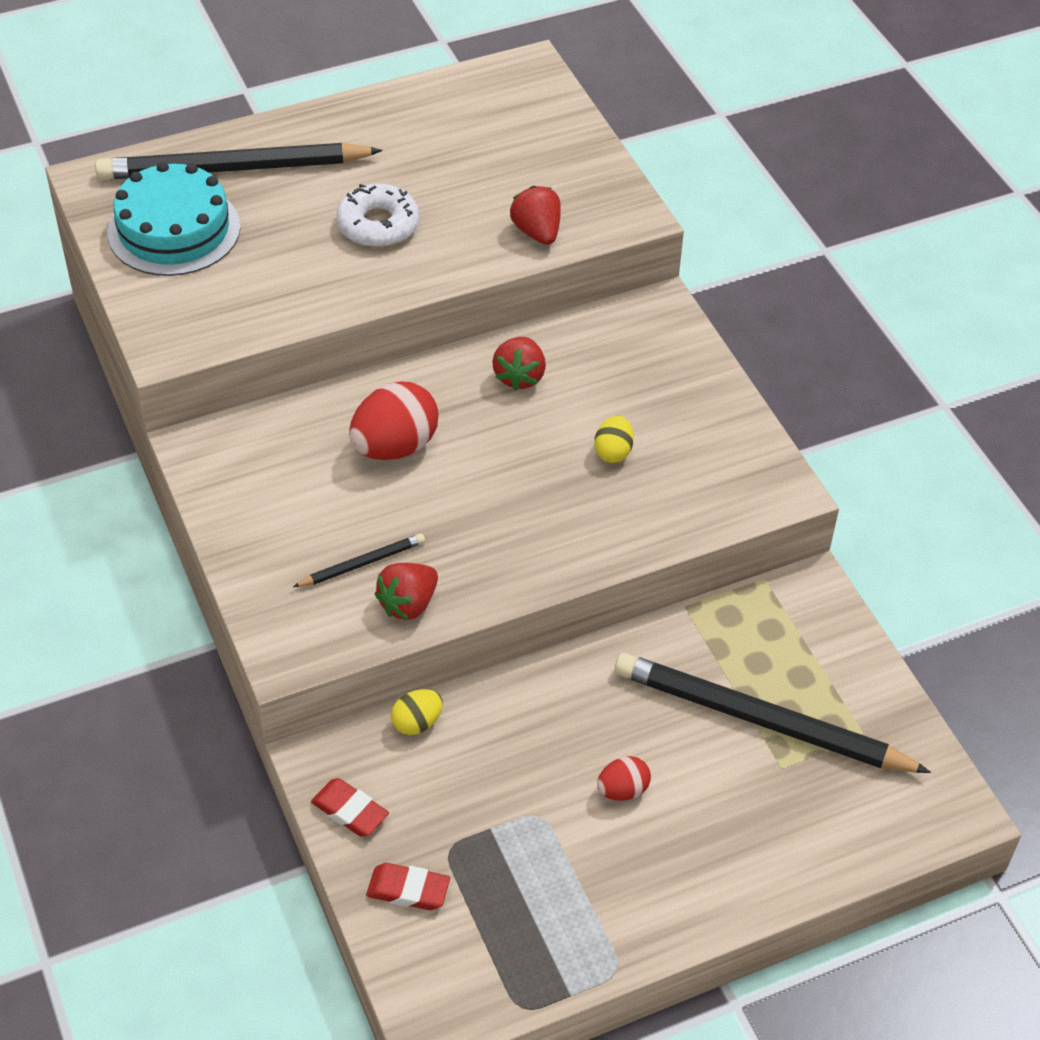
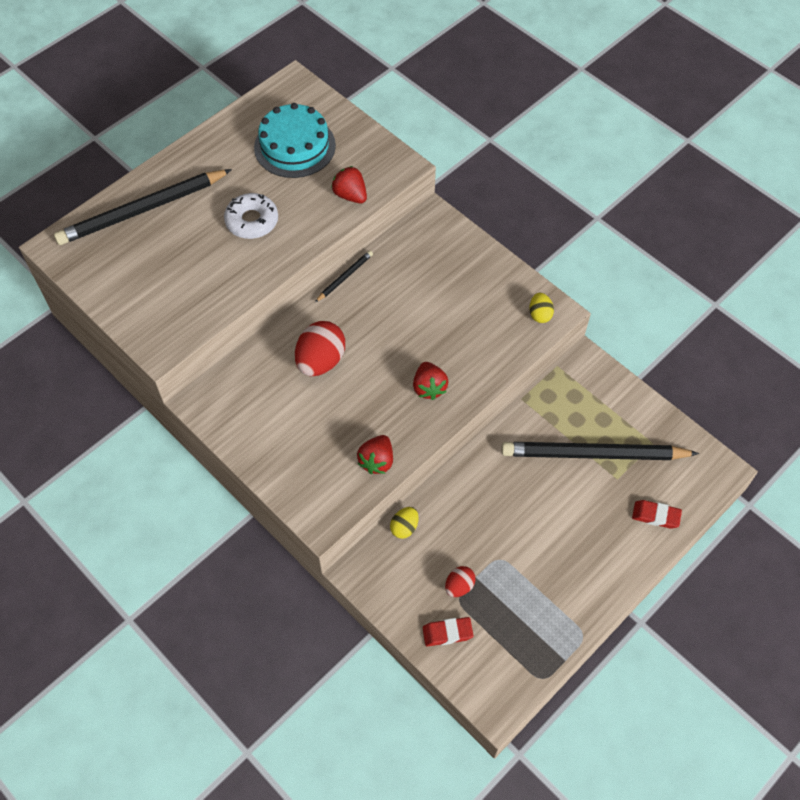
camera: 20 degrees left, 10 degrees up
turquoise cake [107,162,240,276] -> turquoise cake moved to [254,103,336,178]
black pencil [293,533,425,587] -> black pencil moved to [315,251,373,302]
red eraser [311,778,389,837] -> red eraser moved to [632,500,682,529]
red strawberry [492,337,546,391] -> red strawberry moved to [413,362,449,400]
yellow egg [594,415,634,463] -> yellow egg moved to [529,293,554,323]
red egg [597,756,651,801] -> red egg moved to [445,566,476,597]

